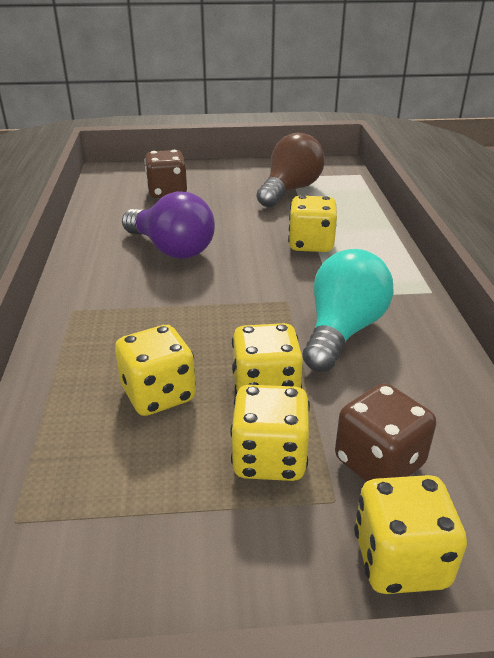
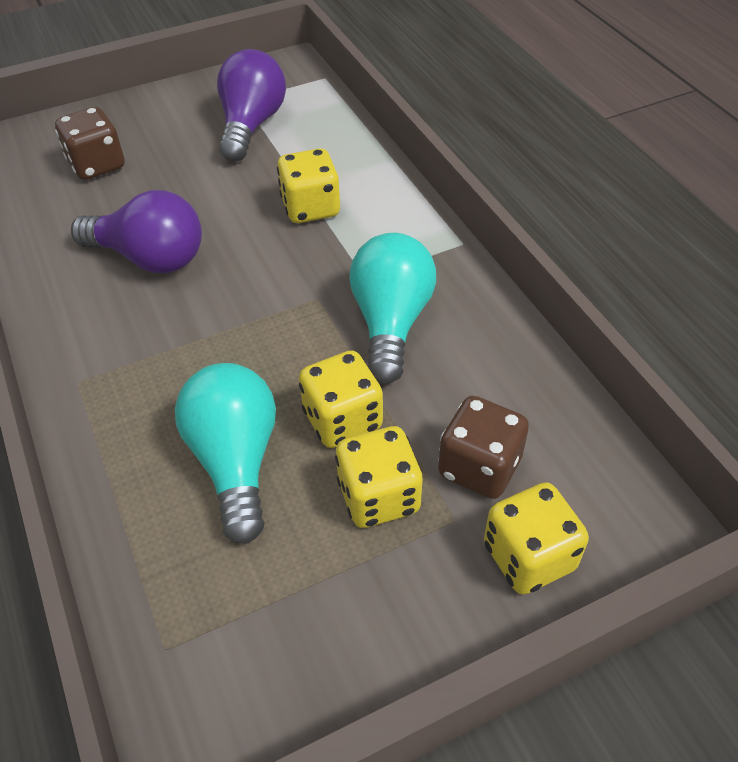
camera: 20 degrees left, 15 degrees up
yellow dice [115,325,196,416] -> turquoise light bulb [175,363,276,544]
brown light bulb [256,133,325,207] -> purple light bulb [217,49,286,161]

